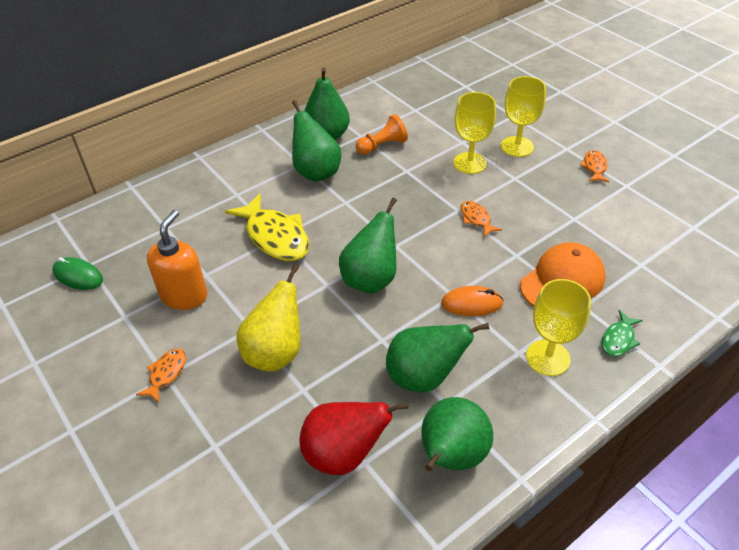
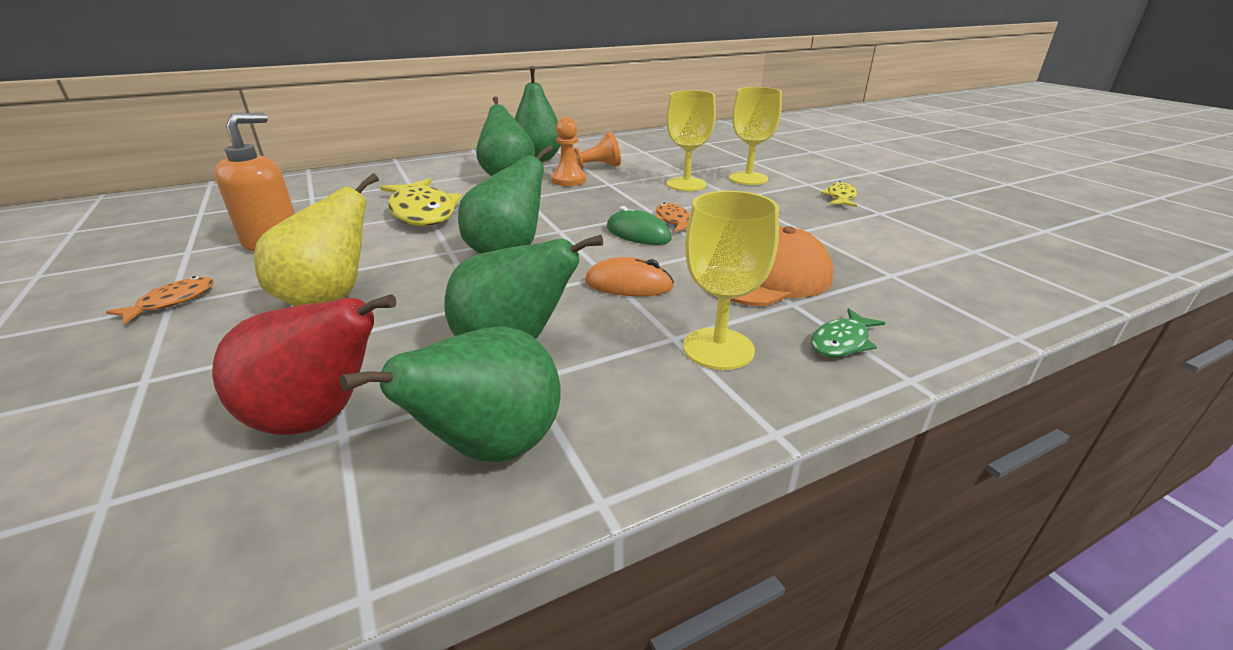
camera: 10 degrees right, 15 degrees down
green mouse [52,257,103,290] -> green mouse moved to [607,206,672,245]
orange fish [580,150,609,182] -> yellow fish [821,181,857,207]
none -> orange pawn [551,117,586,186]

